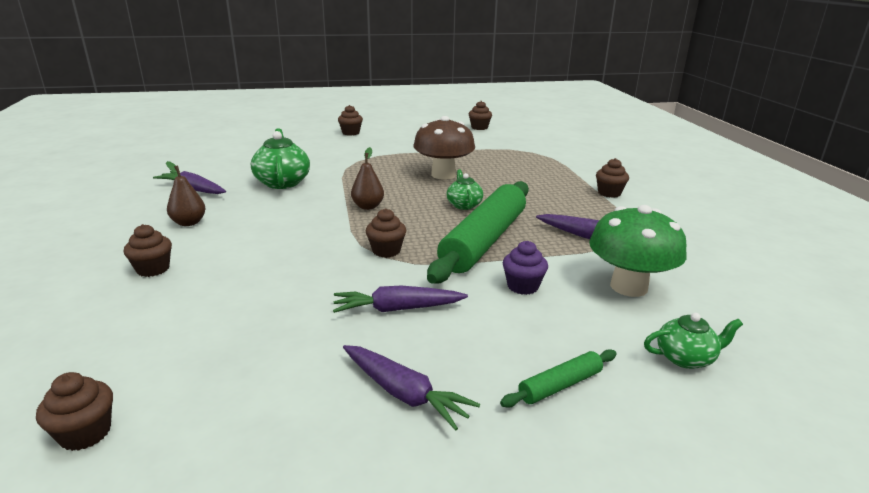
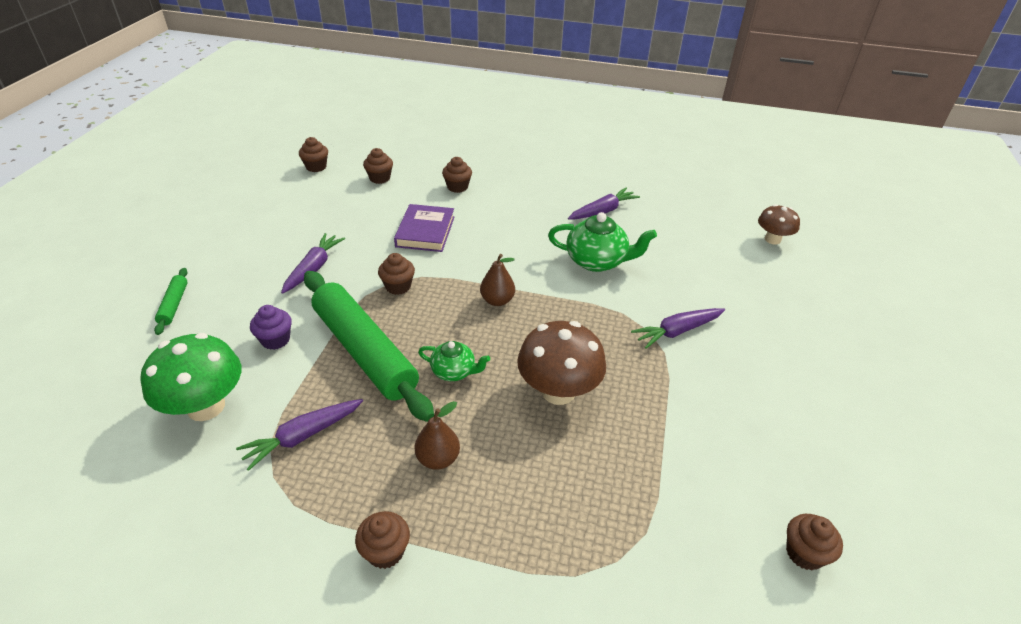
camera: 115 degrees right, 15 degrees up
brown pear [166,161,205,226] -> brown pear moved to [414,401,460,470]
brown cupcake [338,105,363,136] -> brown cupcake moved to [363,148,393,184]
purple carrot [343,345,480,431] -> purple carrot moved to [631,308,725,349]
green teapot [644,313,743,369] -> none
none -> purple book [394,204,454,252]
none -> brown mushroom [758,204,800,245]

